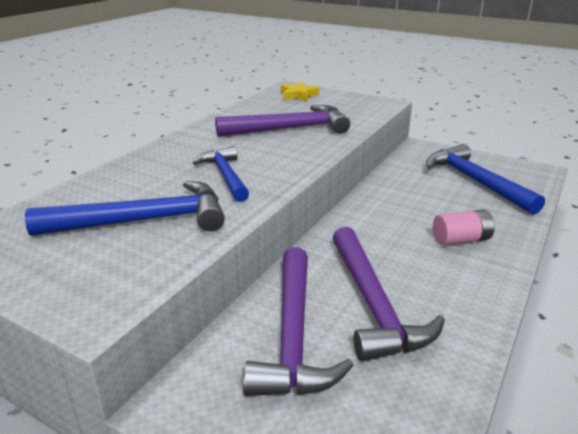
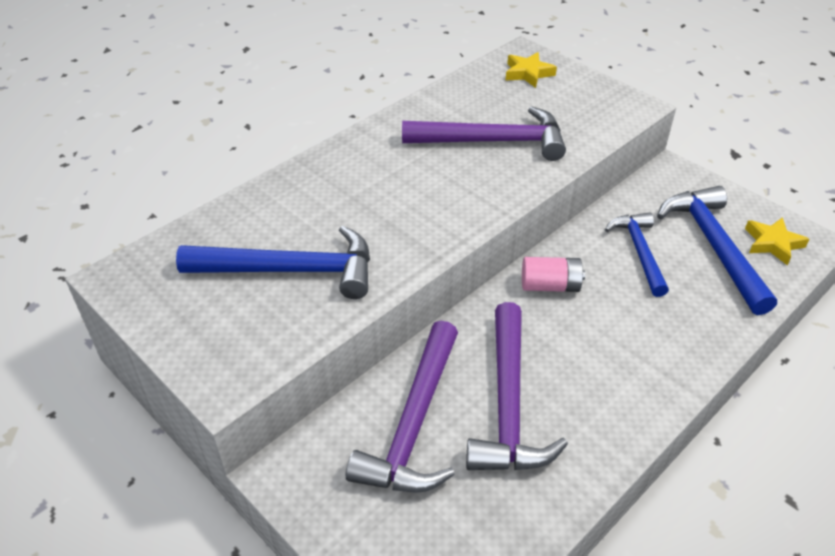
camera: 15 degrees right, 15 degrees up
blue hammer [193,146,249,202] -> blue hammer moved to [605,212,669,297]
pink battery [433,209,495,246] -> pink battery moved to [522,257,585,292]
none -> yellow star [745,217,810,265]

